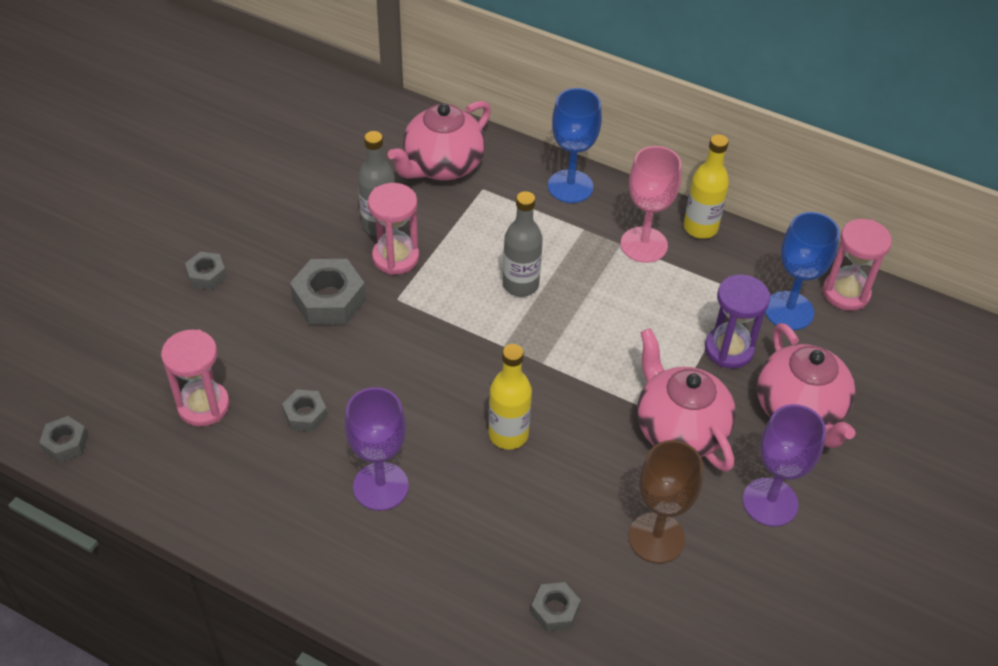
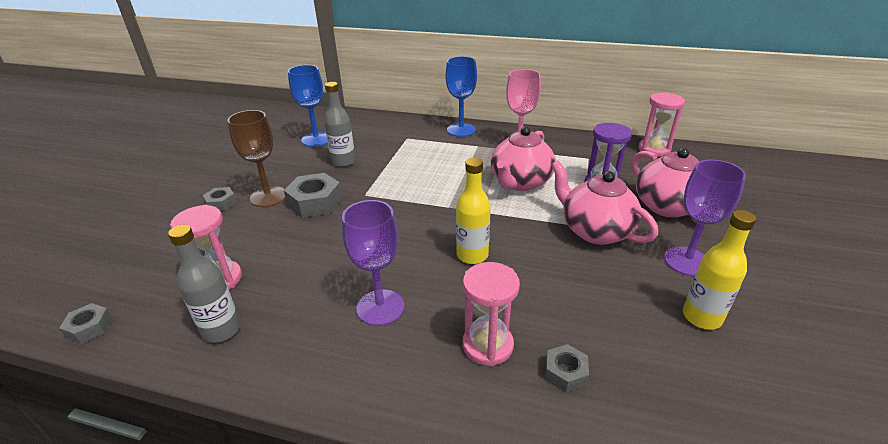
camera: 10 degrees left, 15 degrees down
grey nut [282,389,327,432] -> none
pink hourglass [368,183,419,275] -> pink hourglass moved to [463,262,520,367]
pink teapot [388,101,491,180] -> pink teapot moved to [491,126,556,191]
grey bottle [503,191,543,297] -> grey bottle moved to [168,225,241,343]
brown goblet [628,440,703,563] -> brown goblet moved to [227,110,285,207]
yellow bottle [684,134,729,239] -> yellow bottle moved to [683,210,756,330]
blue goblet [765,212,840,330] -> blue goblet moved to [288,65,328,147]

